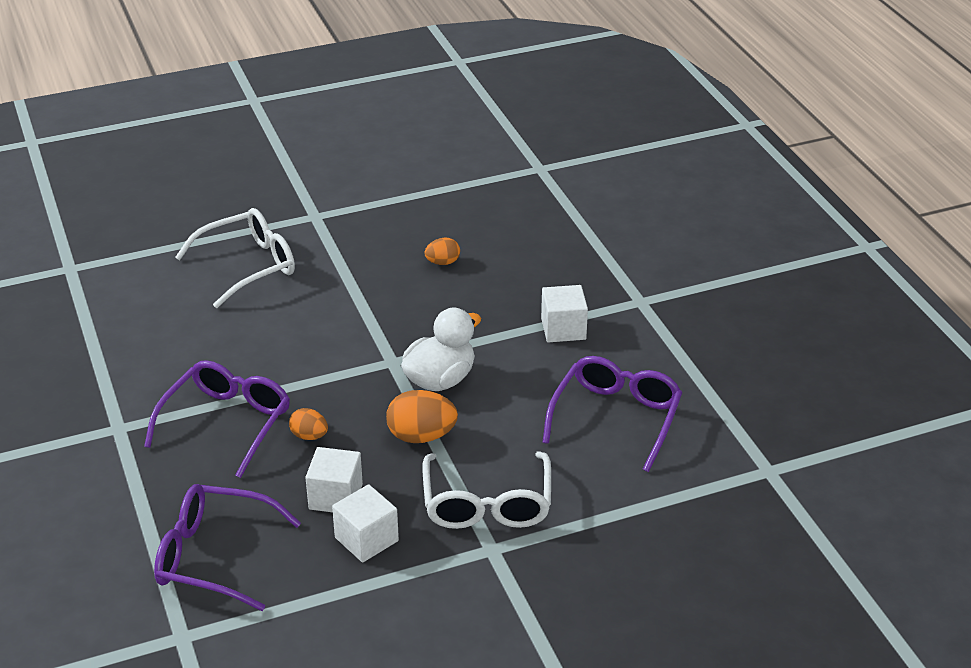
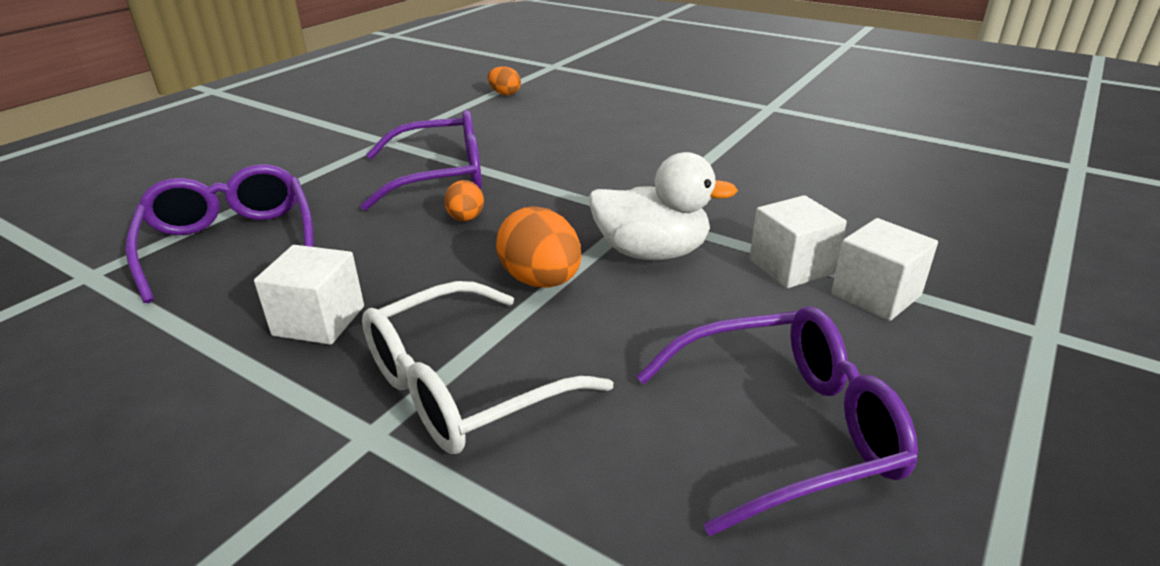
camera: 55 degrees right, 5 degrees down
white glasses [175,208,295,308] -> none
white cube [305,447,363,512] -> white cube moved to [750,195,847,288]
orange egg [424,238,460,265] -> orange egg moved to [487,66,521,95]

